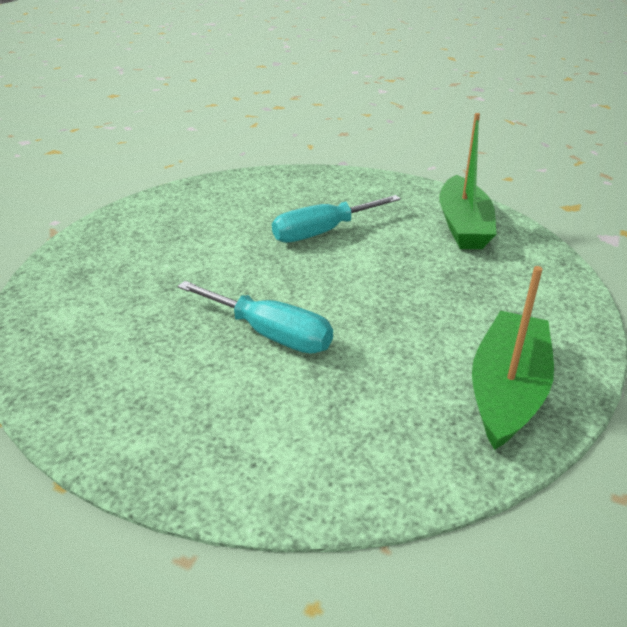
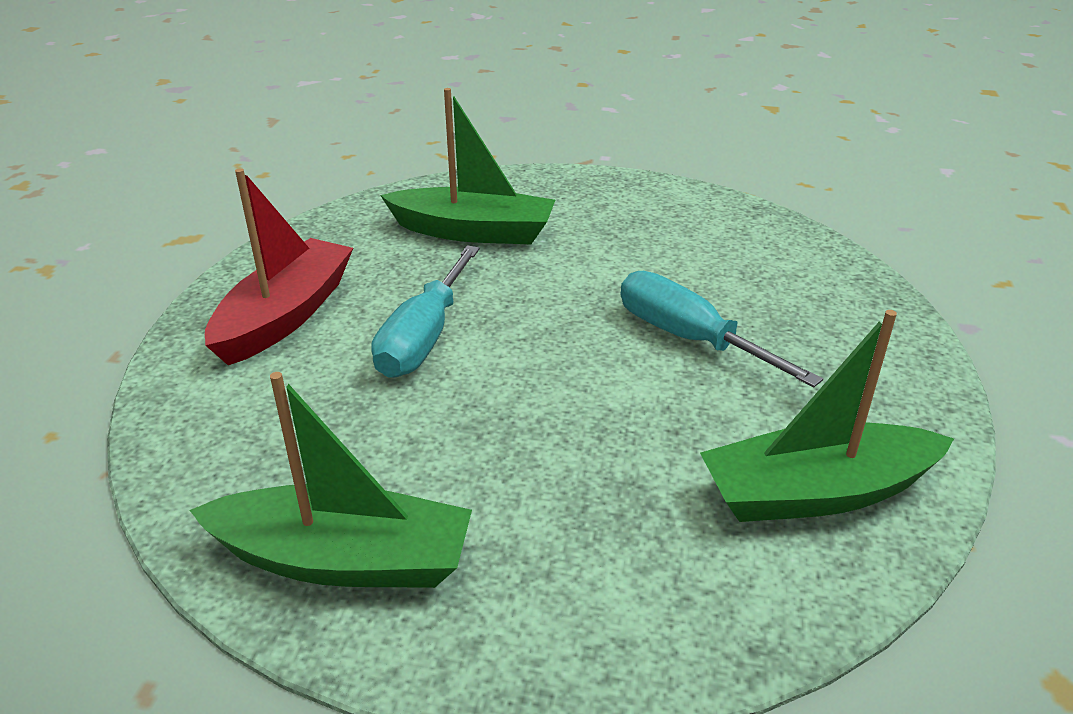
camera: 75 degrees right, 0 degrees up
none -> red boat [205,168,353,365]
none -> green boat [380,88,555,244]

